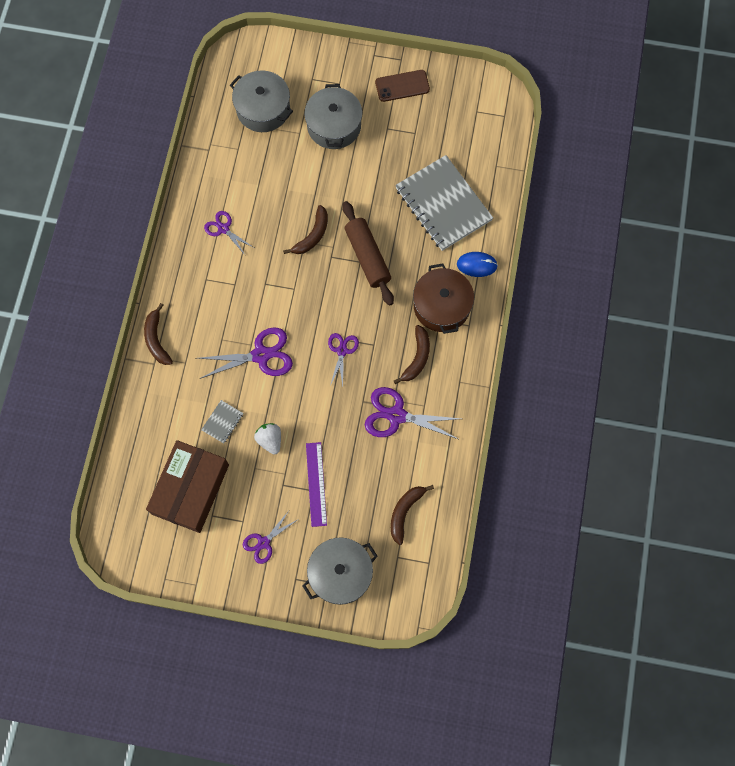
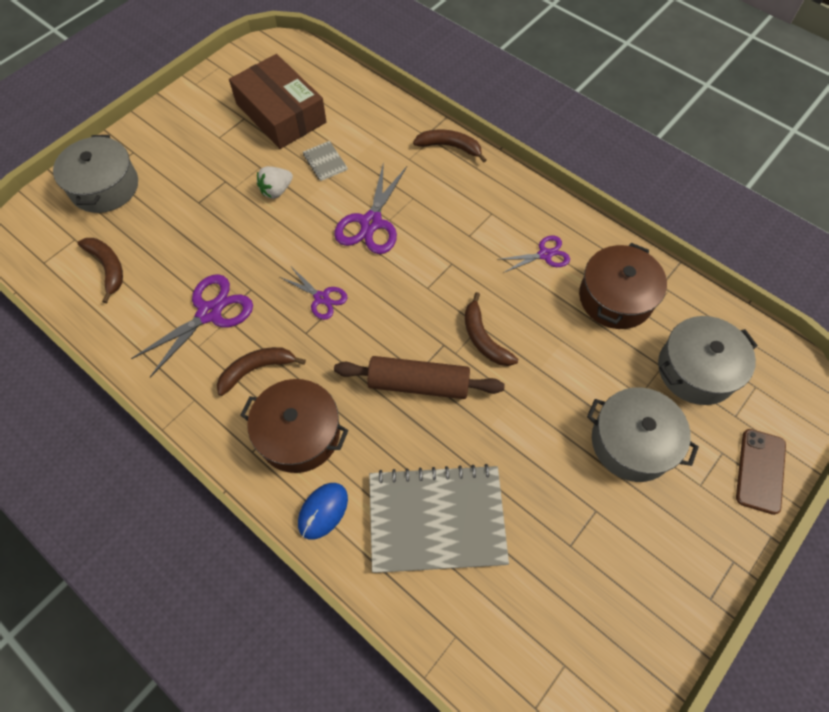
camera: 120 degrees right, 10 degrees down
purple scissors [243,511,299,564] -> none
white strawberry [254,423,281,455] -> white strawberry turned 135 degrees clockwise [257,166,293,199]
purple ruler [306,442,327,527] -> none
brown phone [375,70,430,102] -> brown phone moved to [736,429,786,515]
brown banana [394,325,430,384] -> brown banana turned 105 degrees clockwise [217,347,306,396]
none -> brown pot [579,243,667,329]

